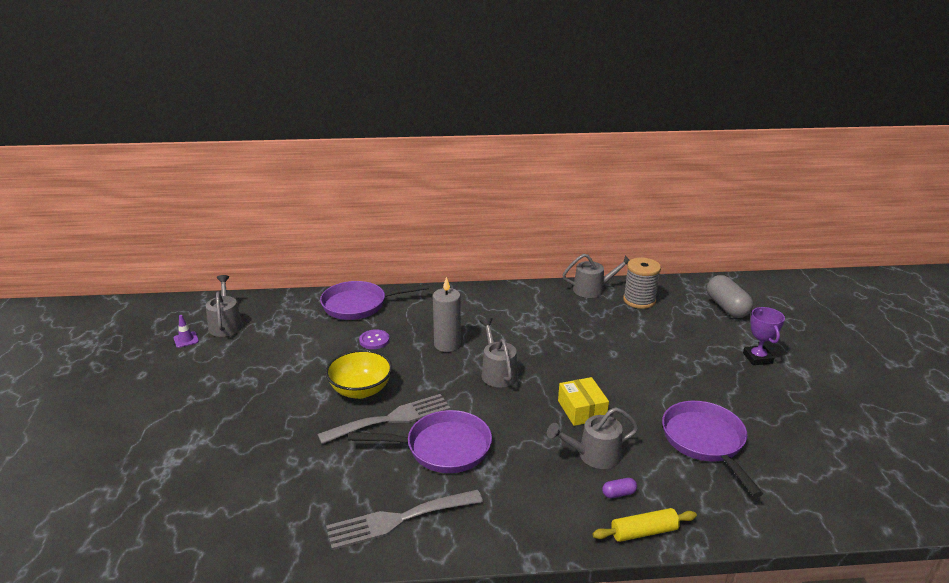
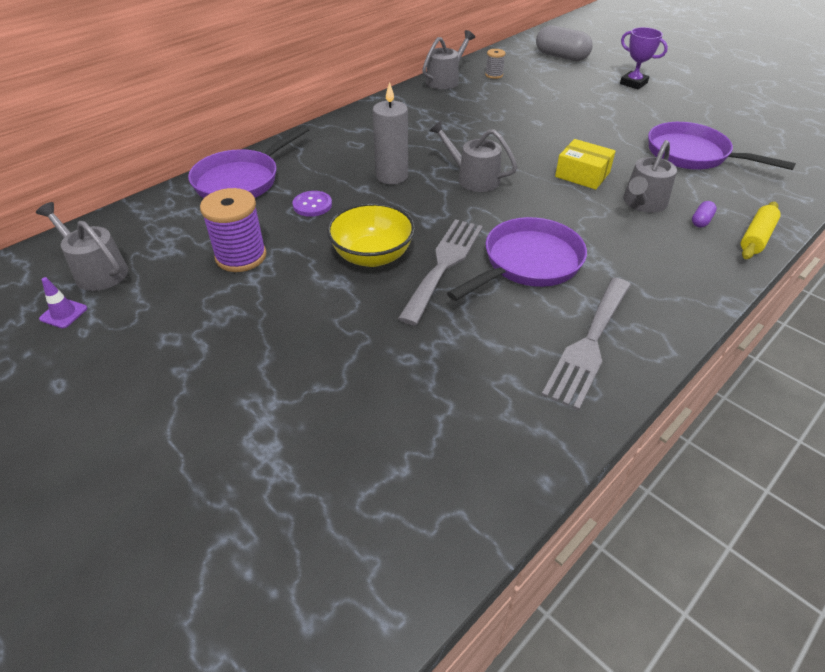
camera: 40 degrees left, 15 degrees up
grey spool [623,258,661,309] -> grey spool [485,49,506,79], size x0.53
none -> purple spool [200,188,267,272]

